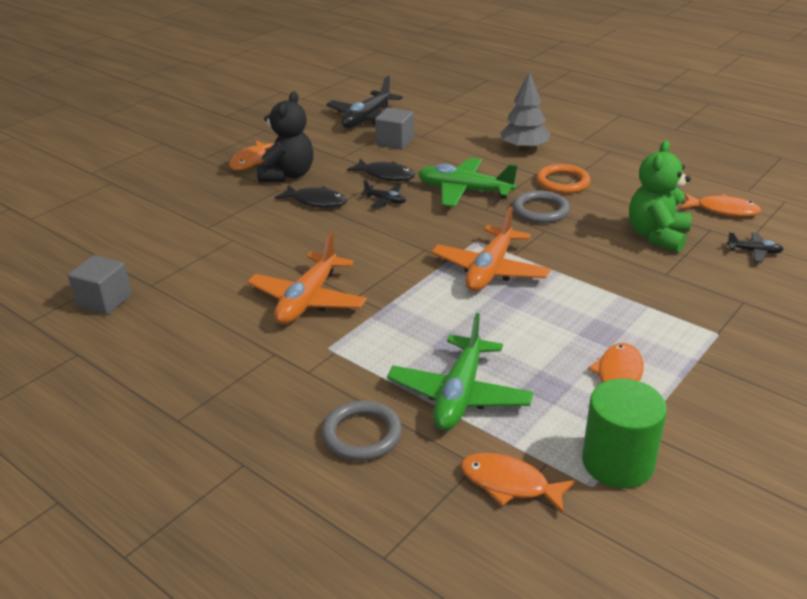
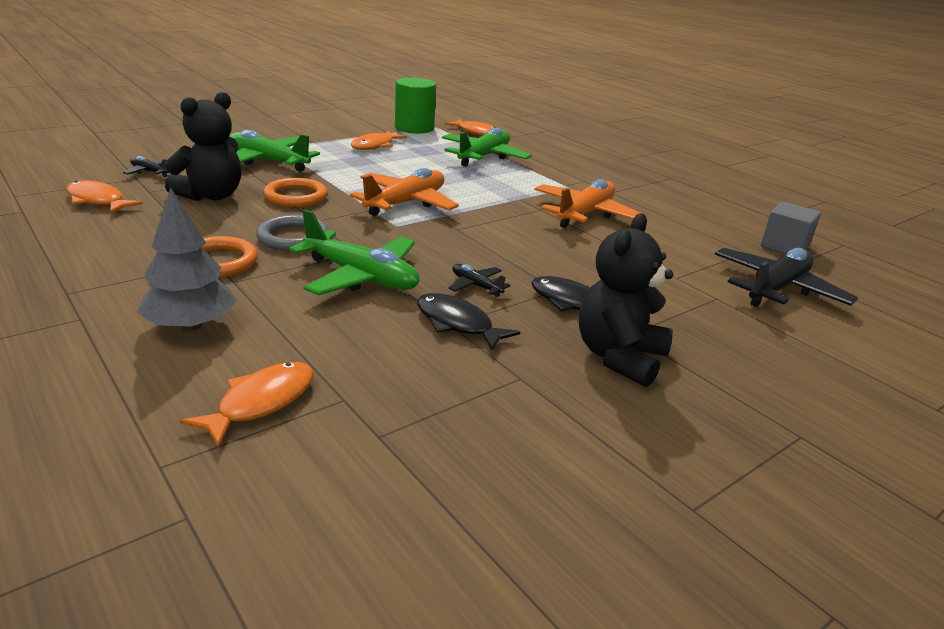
camera: 170 degrees left, 5 degrees down
orange fish [229,140,274,171] -> orange fish moved to [180,362,314,448]
grey ring [322,401,402,461] -> none
black plane [326,75,402,128] -> black plane moved to [715,248,858,307]
grey cube [375,108,414,150] -> none
green teddy bear [629,140,691,253] -> black teddy bear [165,92,241,201]
none -> green plane [229,130,320,172]
none -> orange ring [263,178,328,207]

